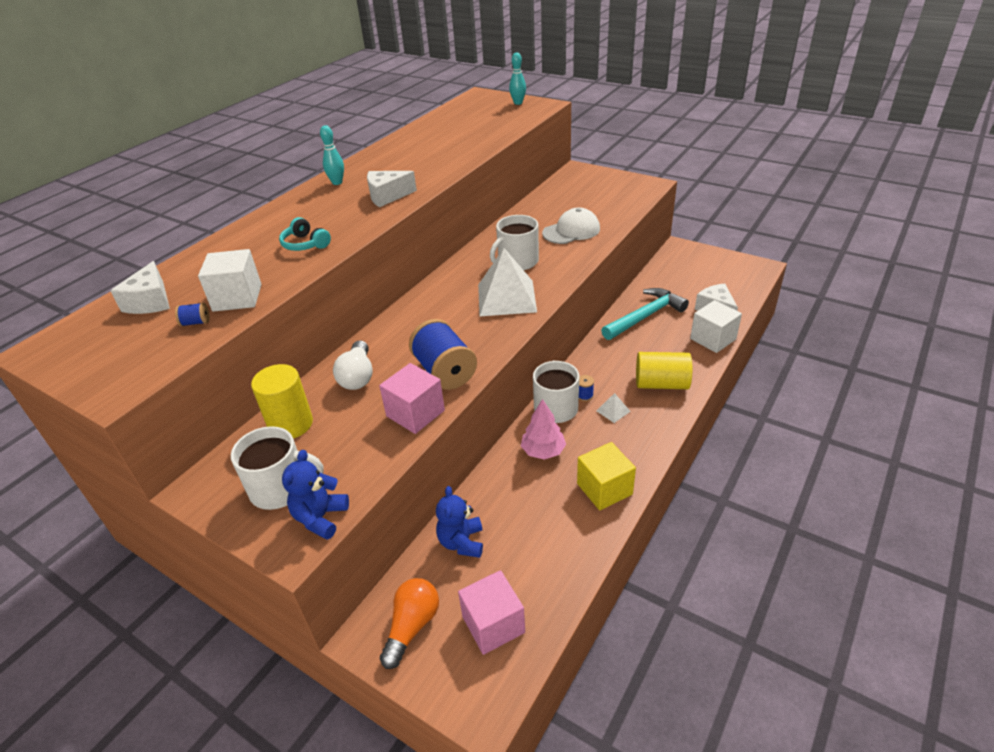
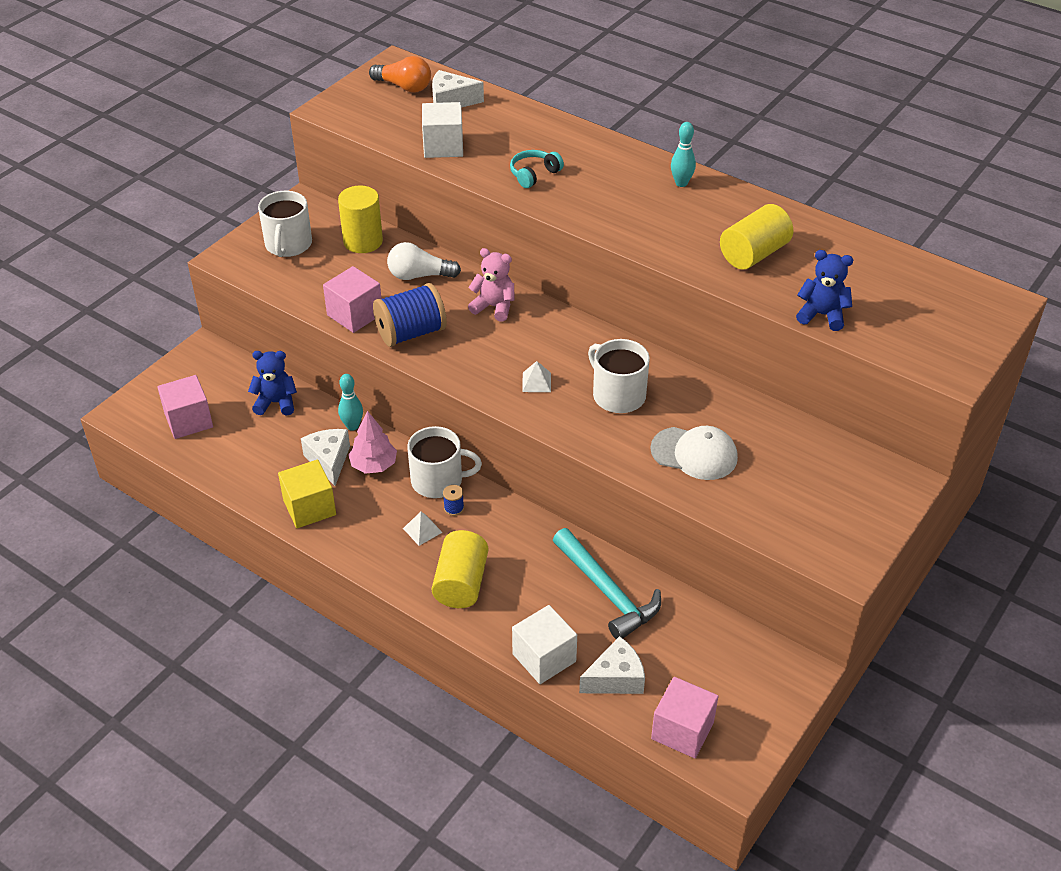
camera: 90 degrees right, 5 degrees up
blue spool [175,302,210,326] -> none
blue teddy bear [282,450,349,540] -> blue teddy bear moved to [796,250,853,331]
white cheese [367,171,417,207] -> white cheese moved to [301,429,350,486]
orange light bulb [380,578,439,669] -> orange light bulb moved to [369,56,431,93]
white pyramid [478,248,537,316] -> white pyramid [522,361,551,392], size x0.42
turquoise bowling pin [509,52,526,105] -> turquoise bowling pin moved to [338,374,363,431]
white cap [542,208,600,244] -> white cap turned 45 degrees counterclockwise [650,426,738,480]
none -> pink teddy bear [468,248,514,322]
none -> pink cube [651,677,718,758]
none -> yellow cylinder [720,204,793,270]

